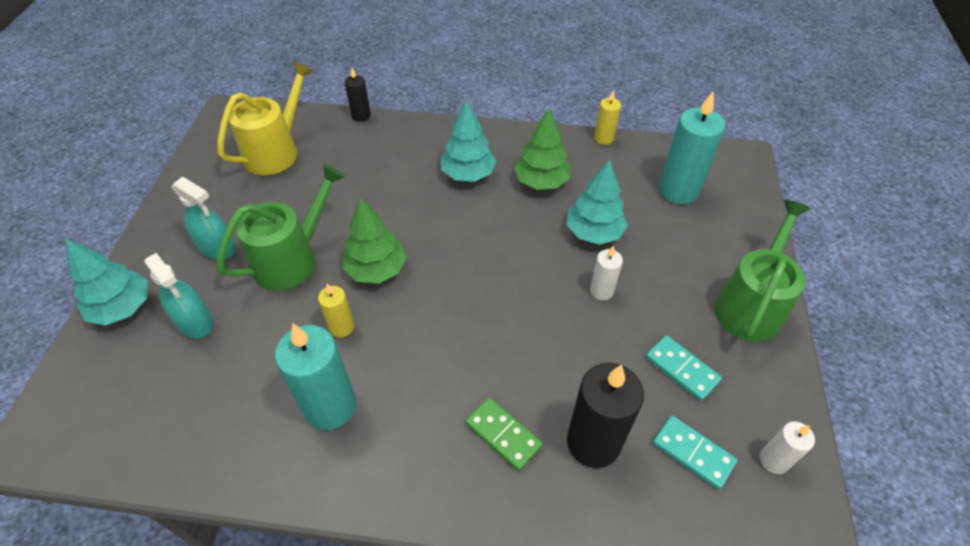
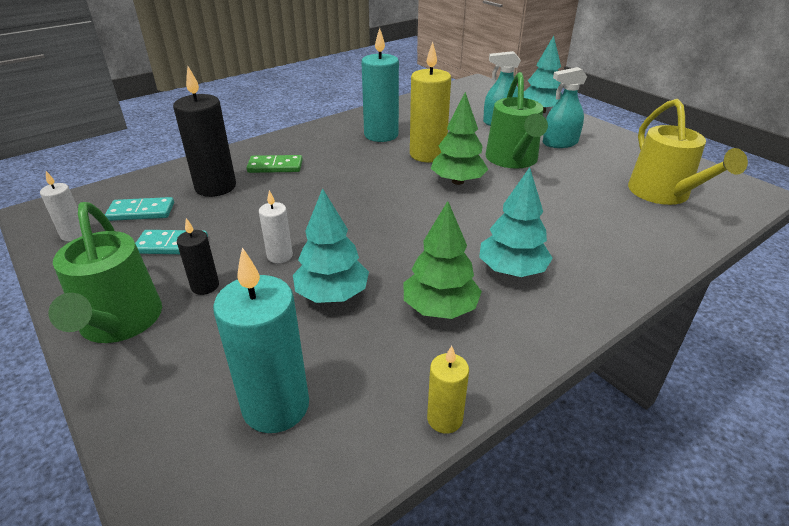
camera: 135 degrees right, 15 degrees down
yellow candle [318,284,354,338] -> yellow candle [410,42,451,162], size x1.90
black candle [345,68,371,122] -> black candle moved to [177,218,219,295]

